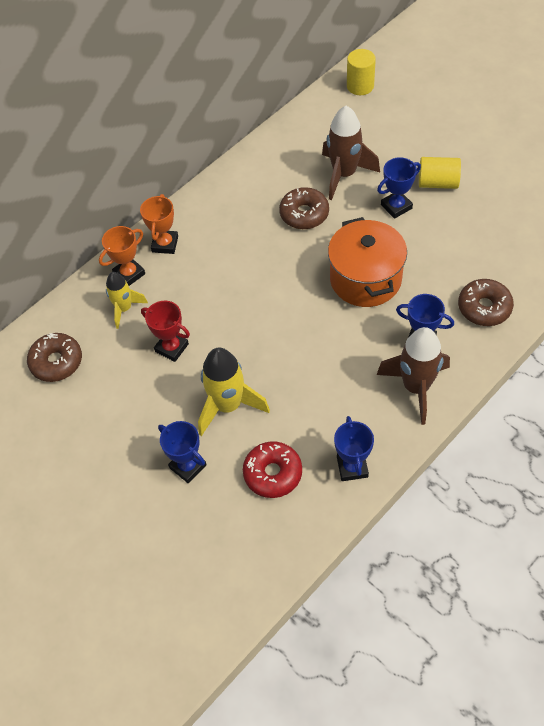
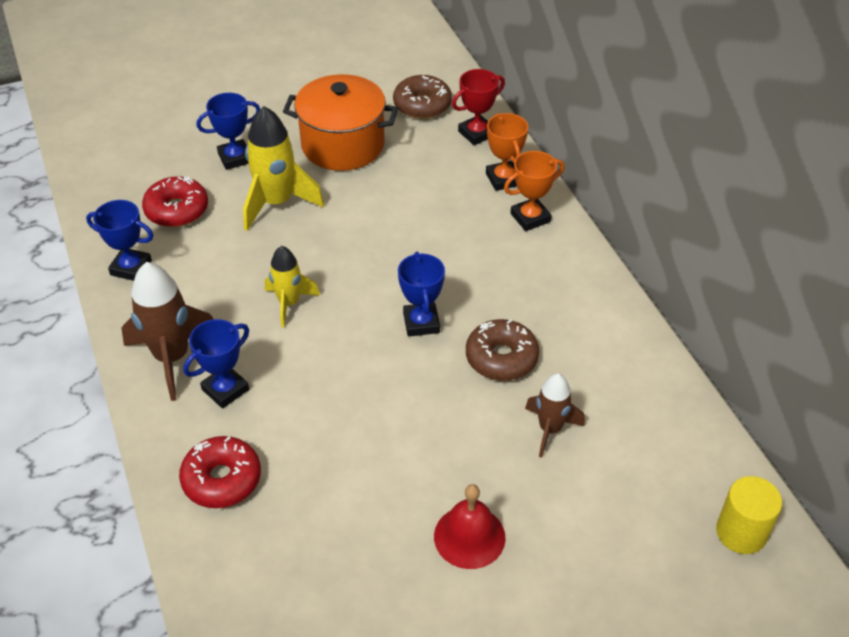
camera: 110 degrees right, 10 degrees down
yellow rocket [106,272,148,329] -> yellow rocket moved to [265,246,320,328]
orange trophy [140,194,178,254] -> orange trophy turned 60 degrees counterclockwise [504,151,564,231]
red trophy [141,301,190,362] -> red trophy moved to [452,69,505,145]
brown rocket [322,106,380,200] -> brown rocket [525,373,585,458], size x0.62
orange pot [328,217,407,307] -> orange pot moved to [283,74,398,171]
blue trophy [377,157,421,219] -> blue trophy moved to [398,252,445,337]
yellow cylinder [419,157,461,189] -> red bell [434,484,506,569]
brown donut [458,279,514,326] -> red donut [179,436,261,508]

